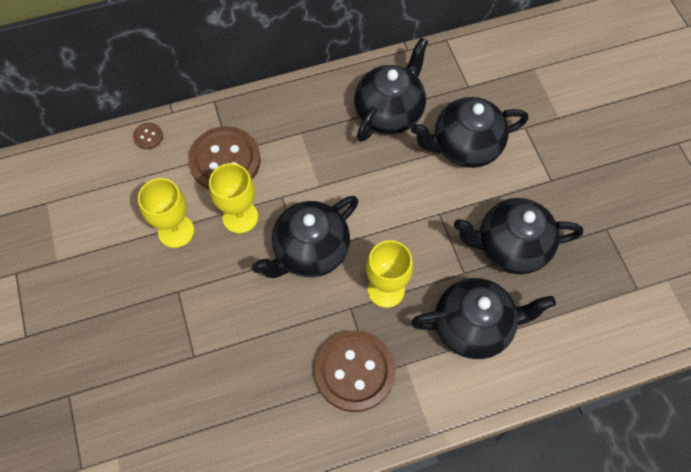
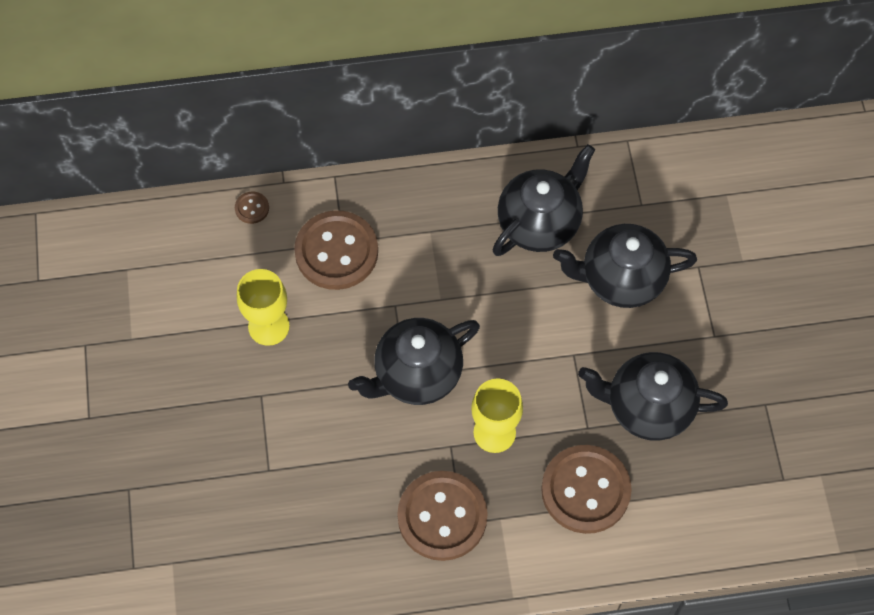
camera: 10 degrees right, 0 degrees up
yellow goblet [209,163,258,233] -> none
black teapot [411,278,556,359] -> brown button [541,445,632,534]

